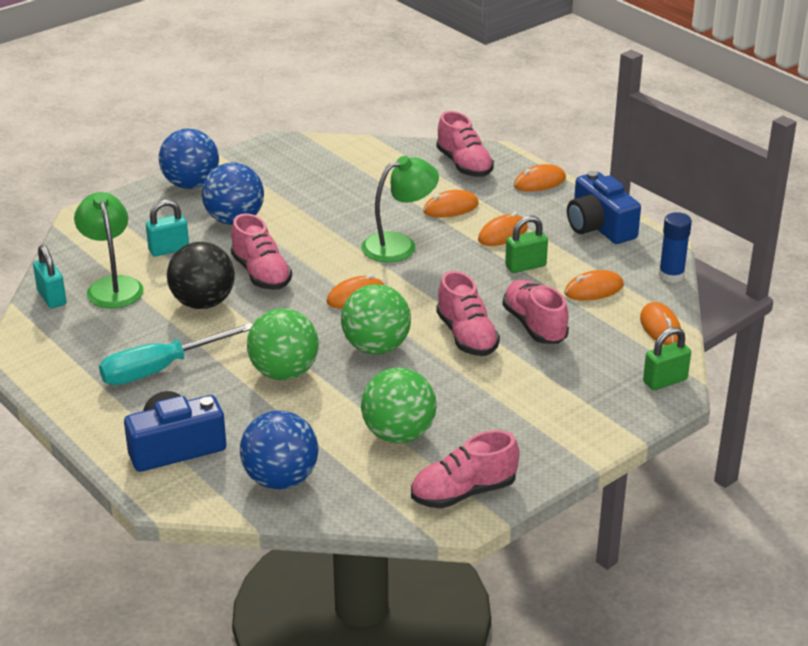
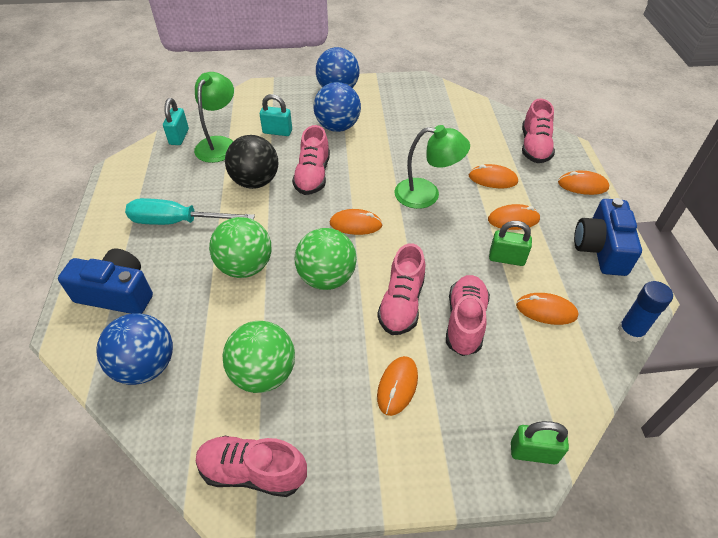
camera: 35 degrees right, 15 degrees up
orange mouse [640,302,681,345] -> orange mouse moved to [377,356,418,416]

